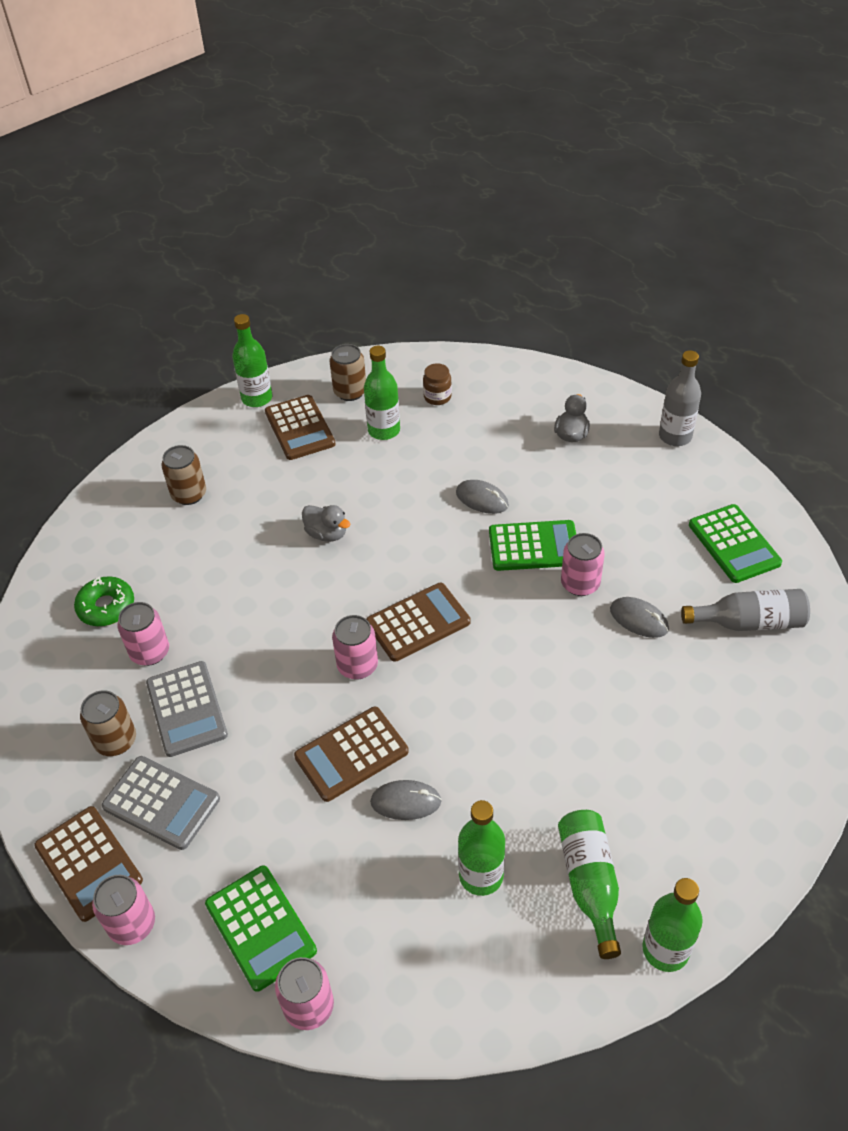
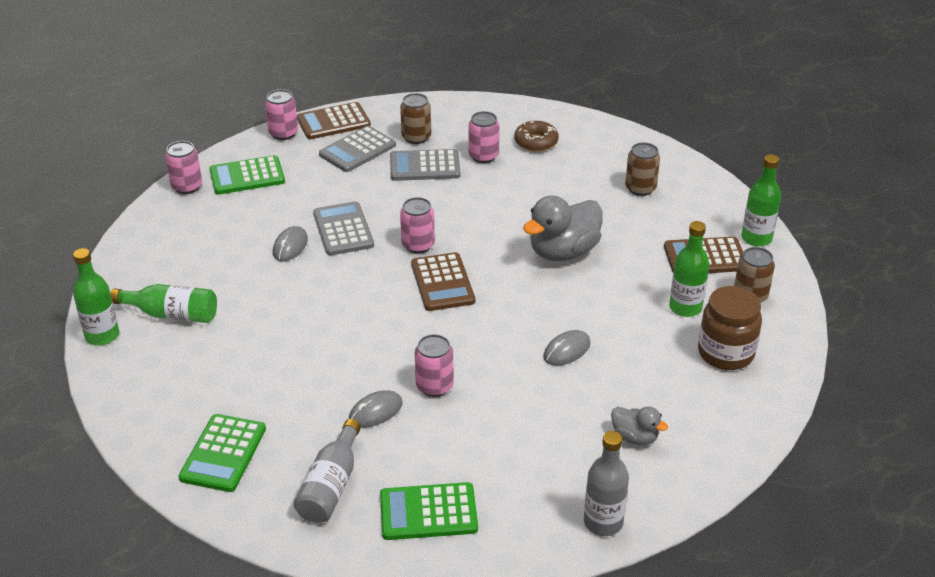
camera: 105 degrees right, 10 degrees down
green donut [74,576,134,626] -> brown donut [514,121,559,151]
brown calculator [294,707,409,802] -> grey calculator [313,201,374,255]
grey duck [302,505,350,542] -> grey duck [523,195,603,261], size x1.90
brown jar [423,363,452,405] -> brown jar [698,286,762,370], size x1.87
green bottle [458,800,505,896] -> none
green calculator [489,520,576,571] -> green calculator moved to [179,414,266,492]

